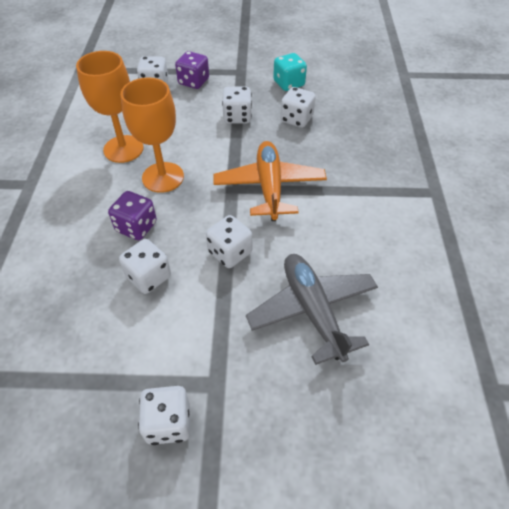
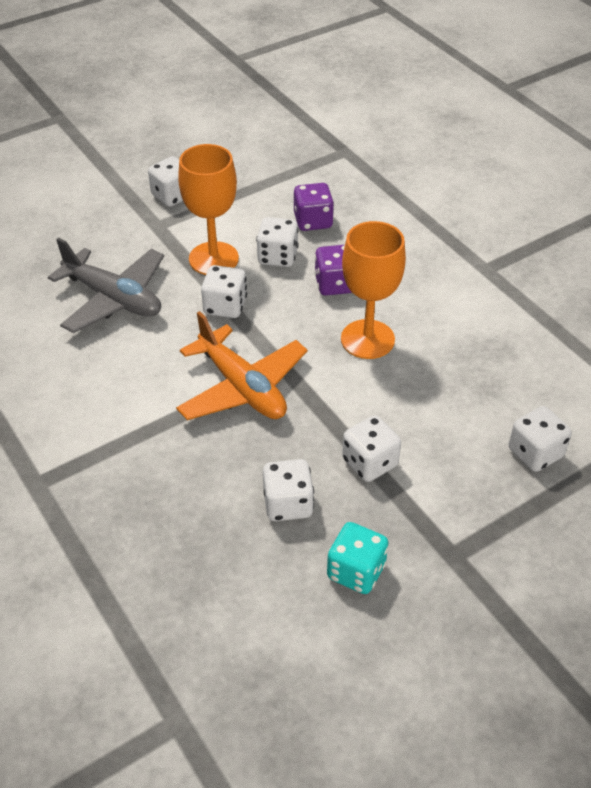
camera: 145 degrees right, 5 degrees down
orange goblet [76,51,144,163] -> orange goblet moved to [178,144,239,275]
purple dice [175,51,209,89] -> purple dice moved to [294,183,334,231]

